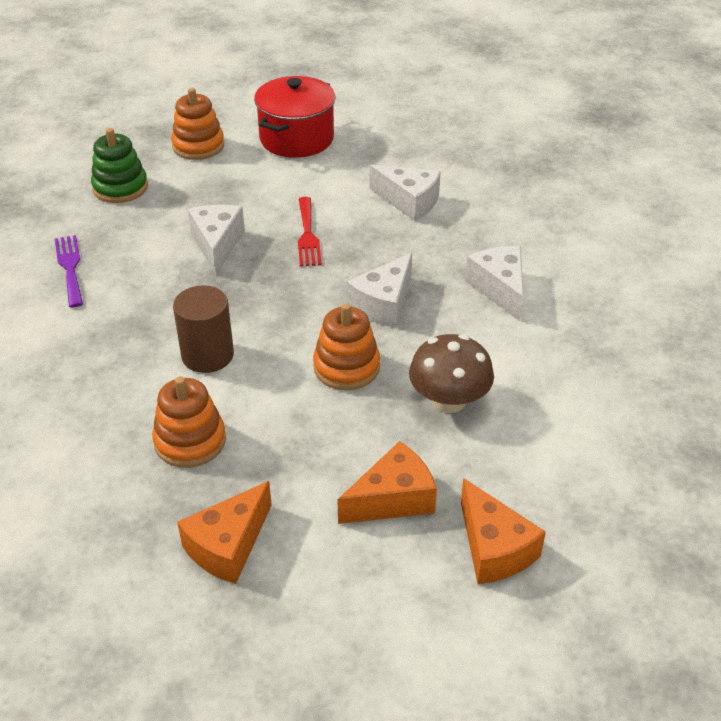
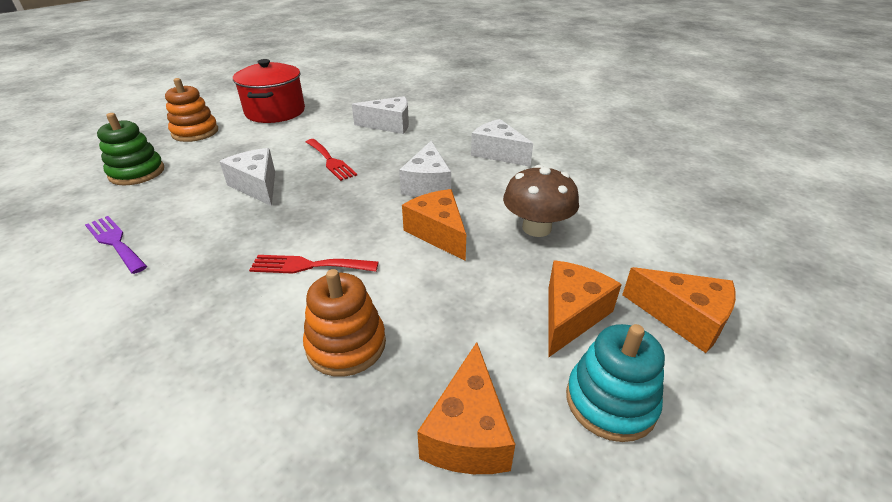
camera: 30 degrees left, 5 degrees down
brown cylinder [173,285,234,373] -> red fork [249,255,379,274]
orange stacking toy [313,303,380,390] -> orange cheese [402,189,466,261]
none -> turquoise stacking toy [566,324,665,442]

